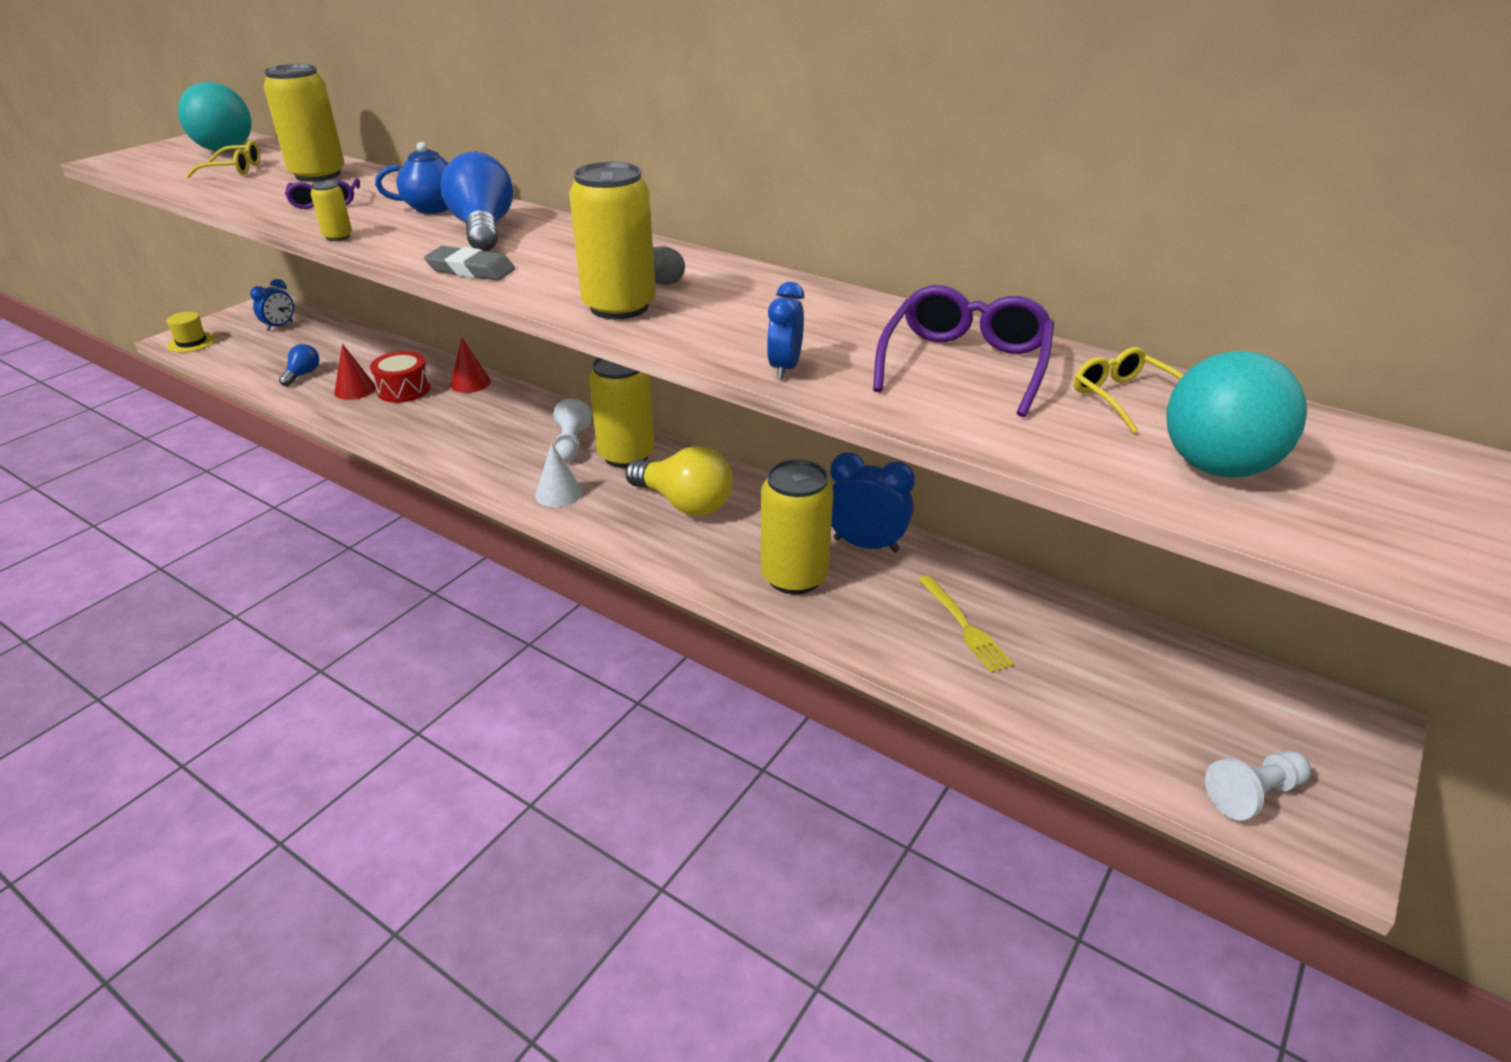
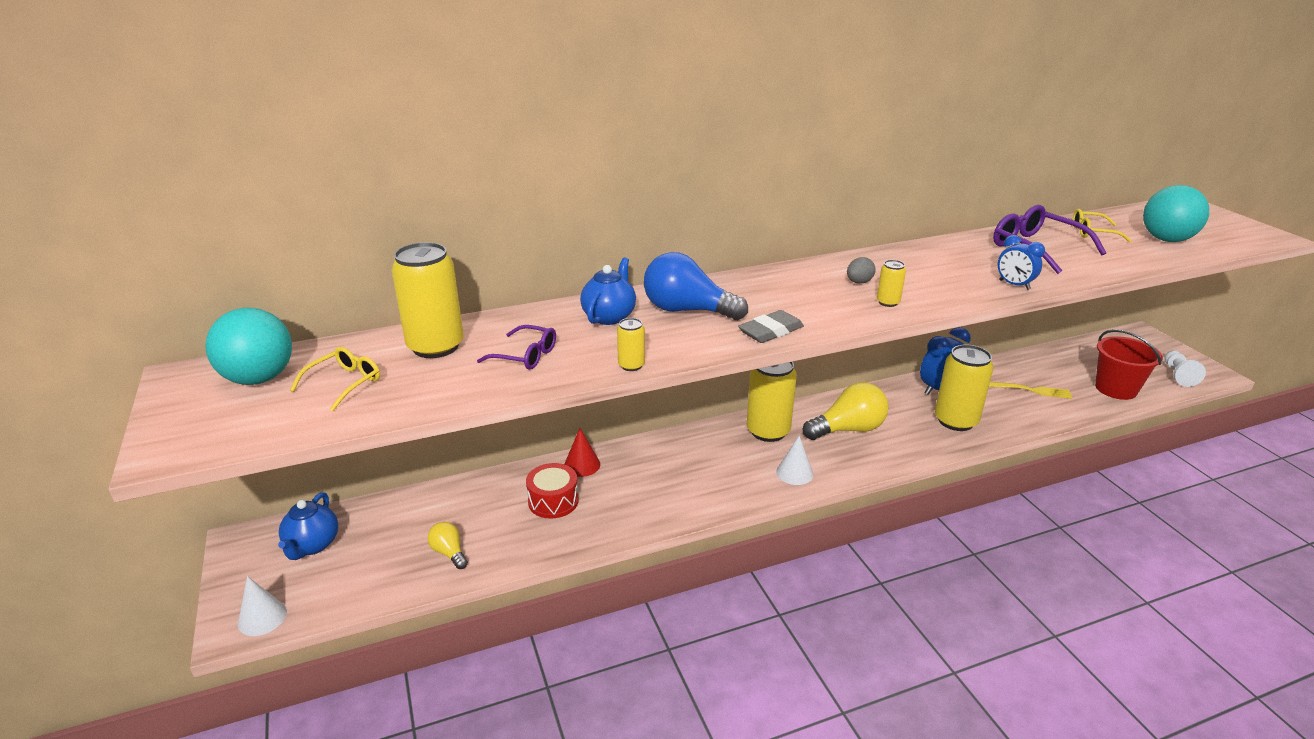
camera: 55 degrees left, 5 degrees down
yellow hat [166,312,216,353] -> white cone [238,576,287,636]
blue clock [250,279,294,331] -> blue teapot [278,492,338,560]
blue light bulb [279,344,319,386] -> yellow light bulb [427,522,468,569]
red cone [334,344,376,400] -> none
white pawn [553,399,592,462] -> none
yellow can [569,162,656,319] -> yellow can [877,260,906,307], size x0.45
none -> red bucket [1095,329,1163,400]

